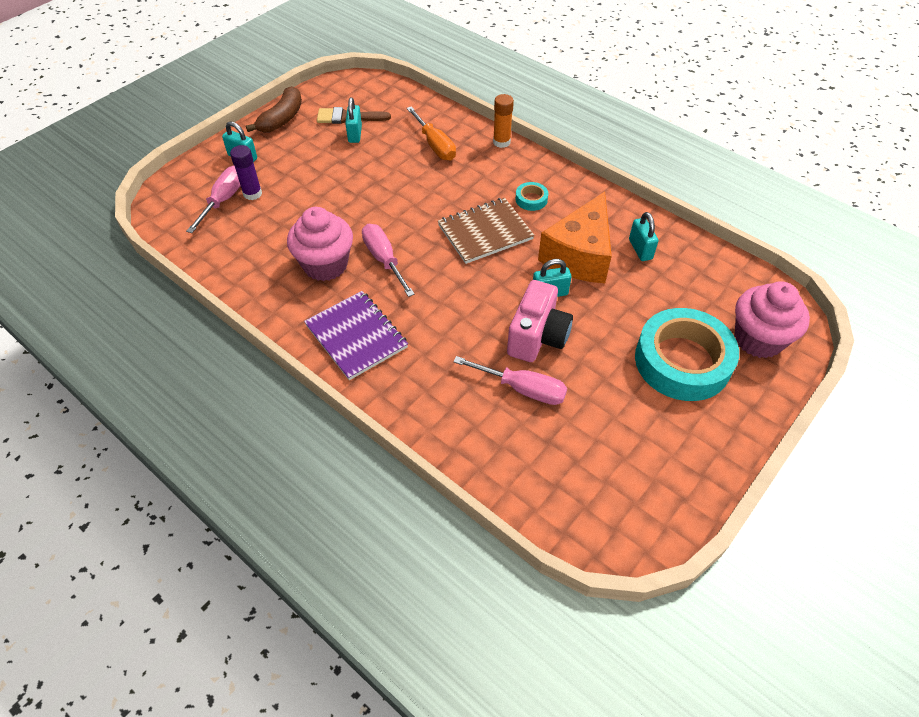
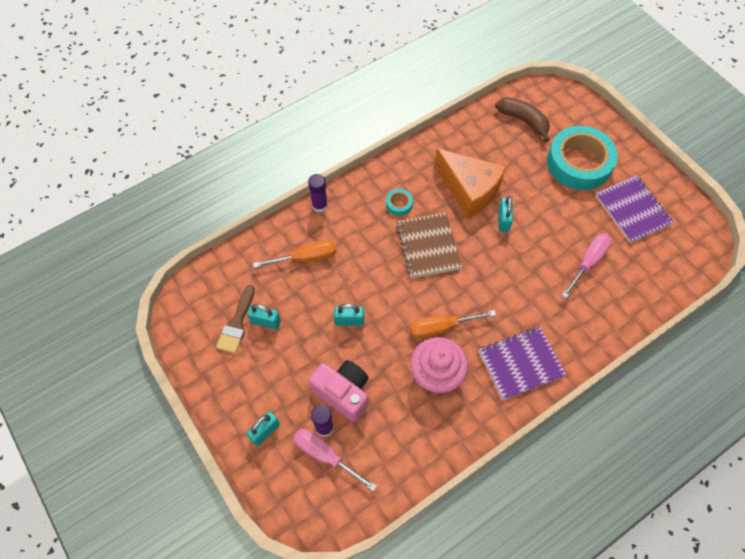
camera: 75 degrees left, 10 degrees up
brown banana [246,86,302,132] -> brown banana moved to [495,97,550,142]
pink screwdriver [362,224,415,297] -> orange screwdriver [410,310,496,339]
orange glue stick [493,94,514,148] -> purple glue stick [308,174,328,213]
pink camera [507,280,573,362] -> pink camera moved to [309,360,368,422]
turquoise padlock [629,212,658,261] -> turquoise padlock moved to [334,304,364,326]
pink cupcake [735,281,810,358] -> none
none -> purple notebook [595,175,674,243]

